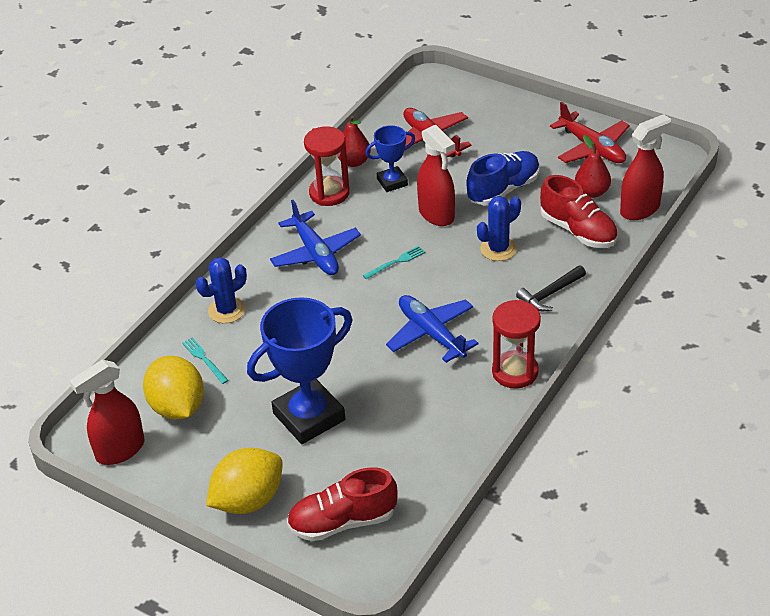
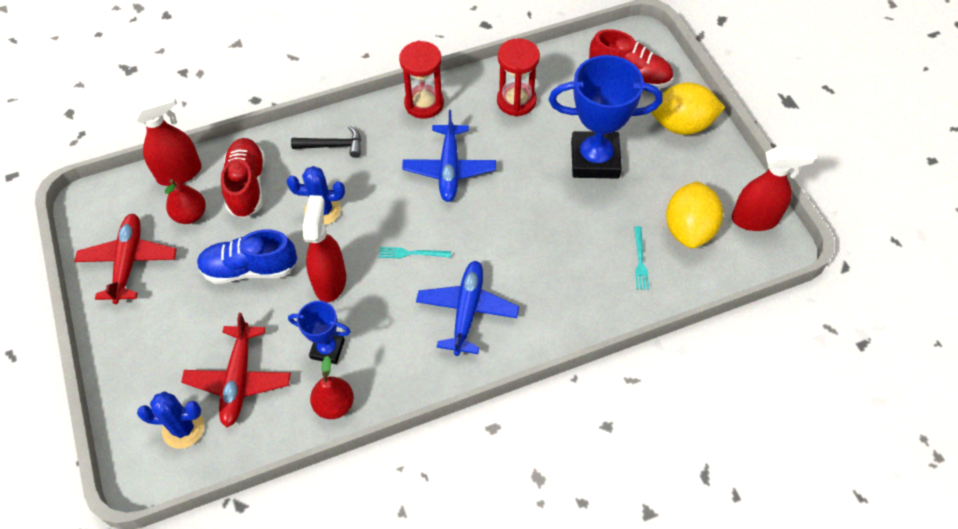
camera: 145 degrees left, 15 degrees up
blue cactus [196,257,247,323] -> blue cactus moved to [137,391,204,449]
red hourglass [304,126,350,206] -> red hourglass moved to [497,38,540,117]
red spray bottle [620,114,671,220] -> red spray bottle turned 150 degrees clockwise [130,91,202,186]

